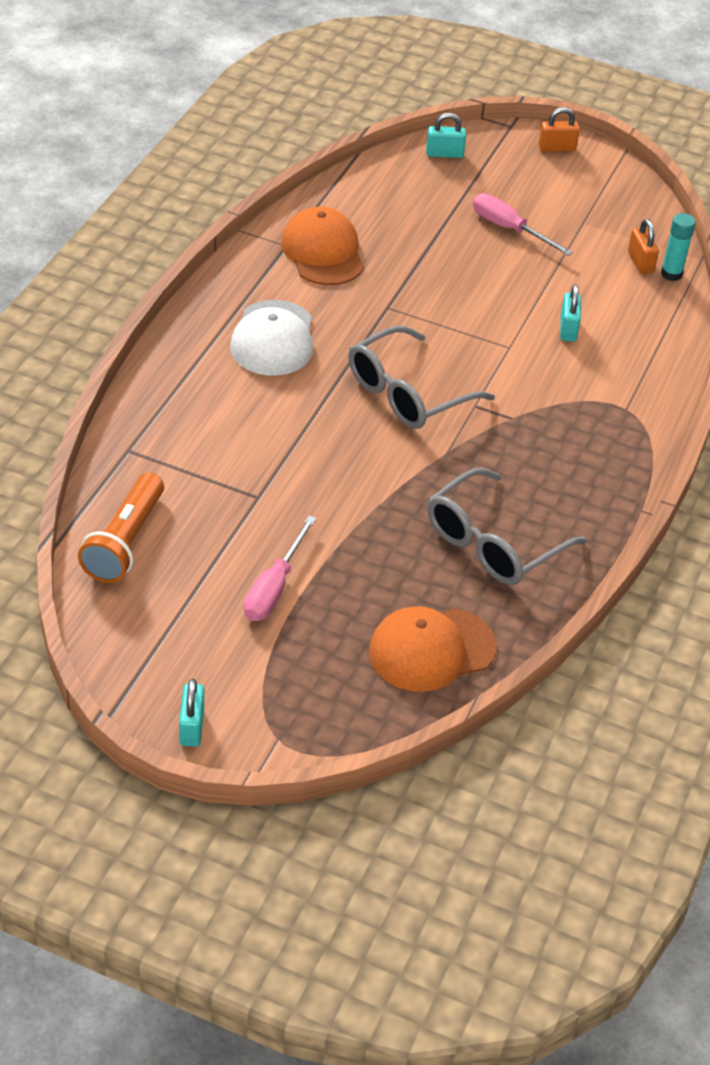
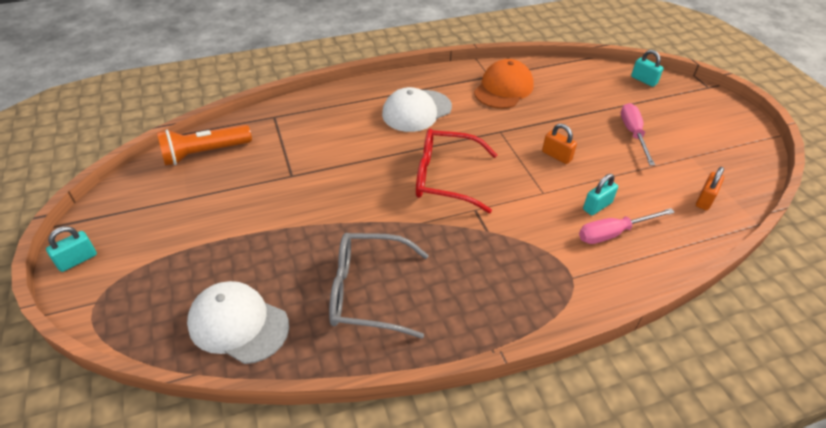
camera: 50 degrees right, 0 degrees up
pink screwdriver [244,515,317,621] -> pink screwdriver moved to [579,208,675,244]
grey glasses [348,326,495,429] -> red glasses [416,128,497,213]
orange cap [369,606,496,692] -> white cap [187,281,289,364]
orange padlock [539,107,580,152] -> orange padlock moved to [542,124,577,164]
turquoise glue stick [661,213,696,281] -> none

